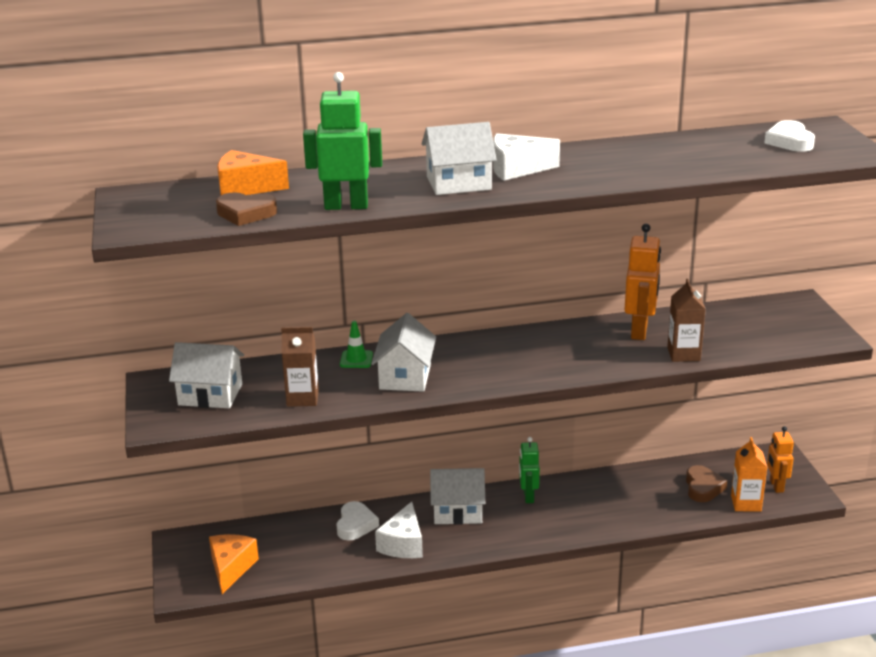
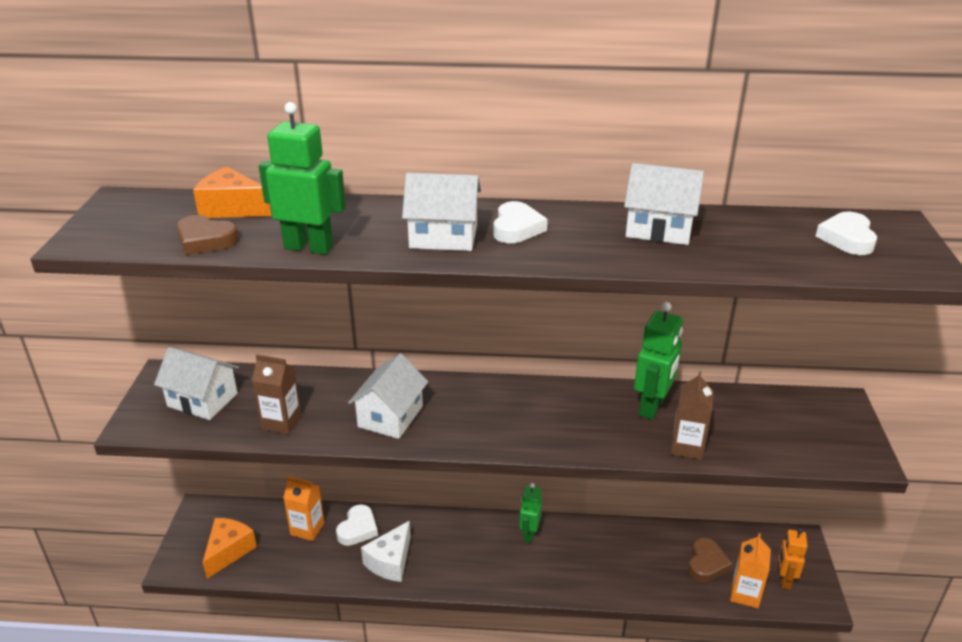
camera: 15 degrees right, 5 degrees up
green traffic cone [340,321,373,368] -> none
white house [430,468,485,525] -> white house moved to [624,163,704,245]
white cheese [493,133,560,181] -> white heart [493,201,548,243]
orange robot [625,223,661,340] -> green robot [634,302,683,420]
none -> orange carton [283,476,324,541]

